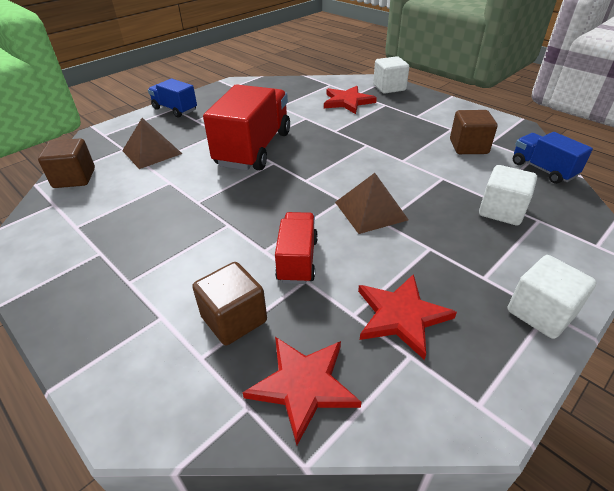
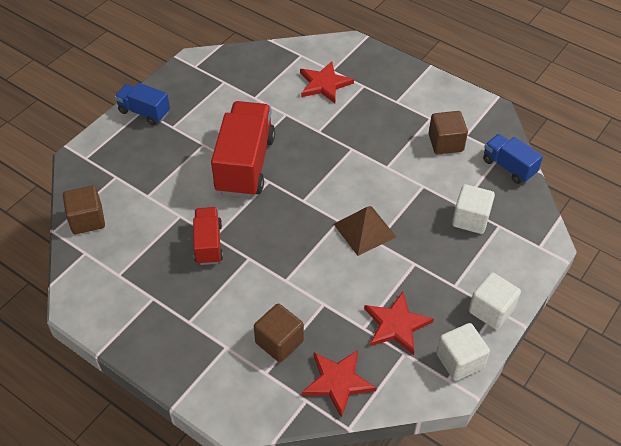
camera: 10 degrees left, 10 degrees up
brown pyramid [122,118,182,169] -> none
red truck [275,212,318,284] -> red truck moved to [193,207,223,265]
white cube [373,56,409,93] -> white cube moved to [436,323,490,381]

